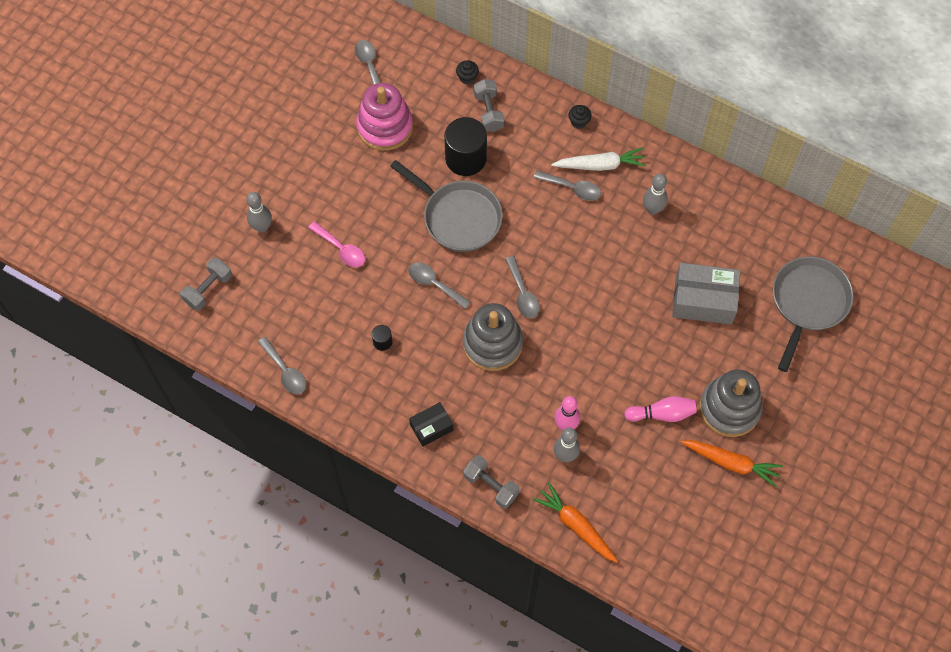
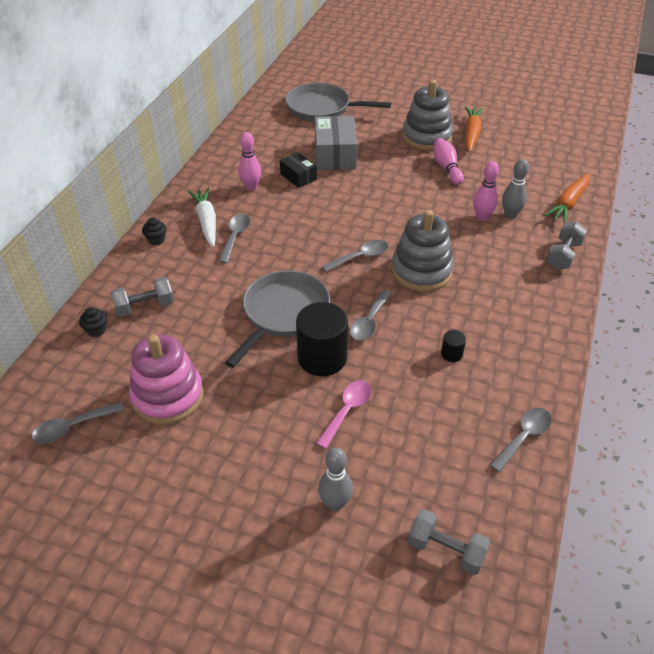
camera: 100 degrees left, 20 degrees down
black box [409,402,453,447] -> black box moved to [280,152,317,188]
black cylinder [444,117,487,176] -> black cylinder moved to [296,302,348,376]
grey bowling pin [643,174,668,215] -> pink bowling pin [238,132,261,191]

